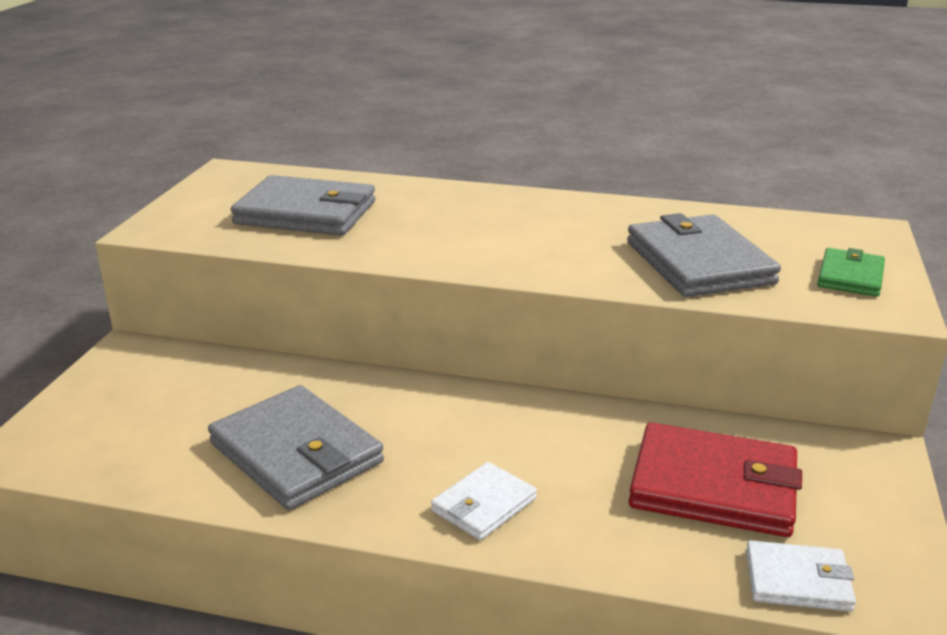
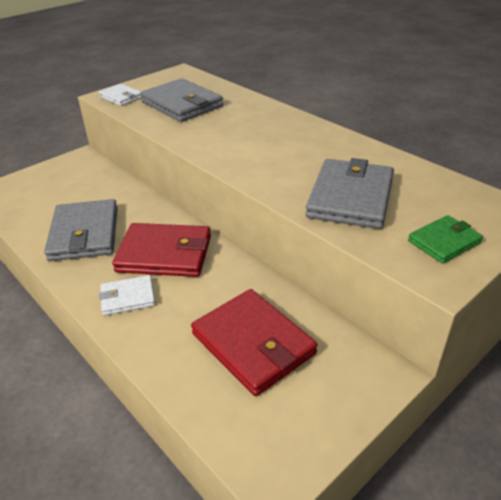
camera: 35 degrees right, 10 degrees up
white wallet [746,540,856,612] -> white wallet moved to [99,84,142,106]
none -> red wallet [112,223,211,277]

